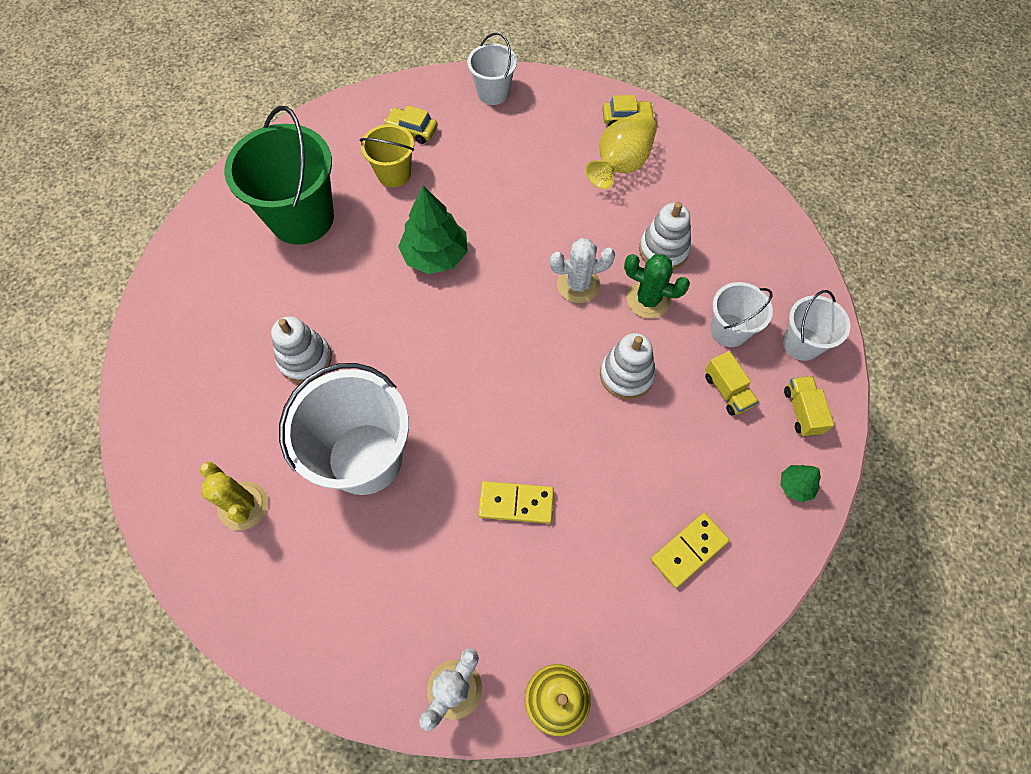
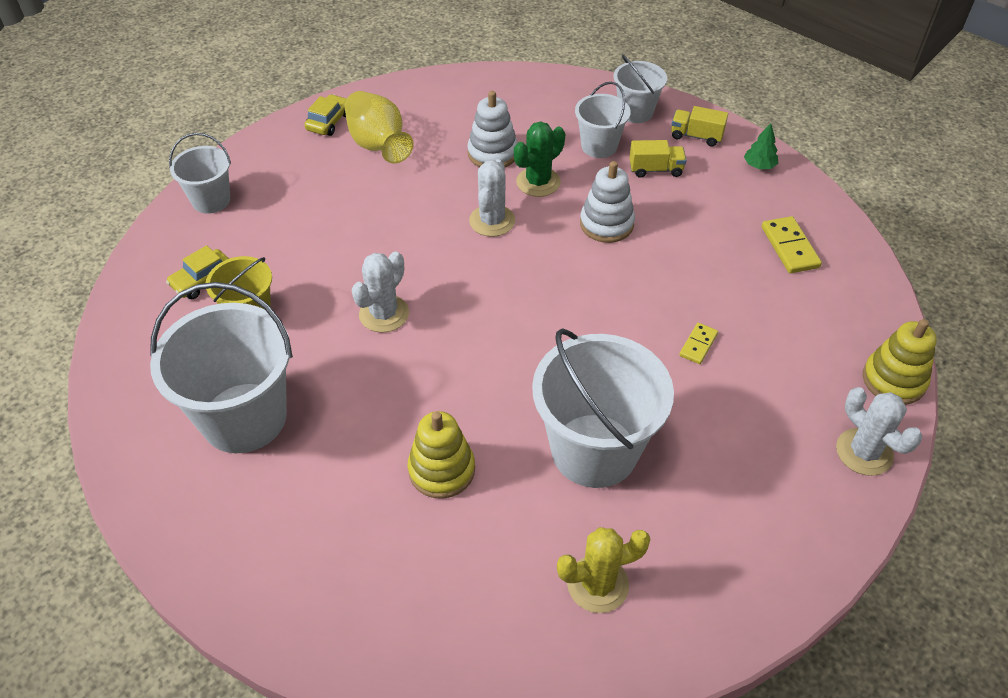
camera: 65 degrees left, 15 degrees down
green bucket [224,106,334,245] -> white bucket [150,282,293,453]
white stacking toy [271,316,332,383] -> yellow stacking toy [408,411,475,499]
green tree [398,186,468,274] -> white cactus [352,252,409,333]
yellow domino [478,481,554,524] -> yellow domino [679,323,718,364], size x0.62

